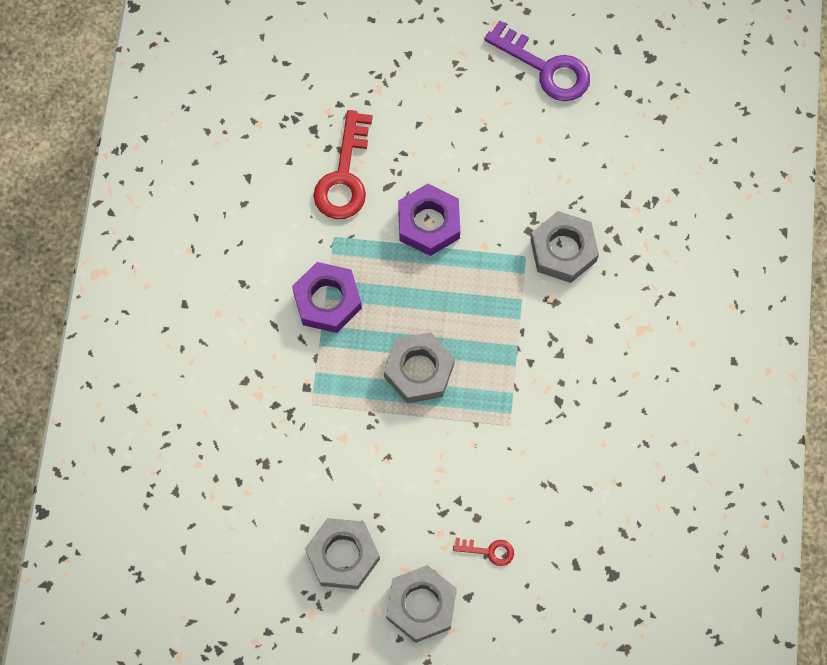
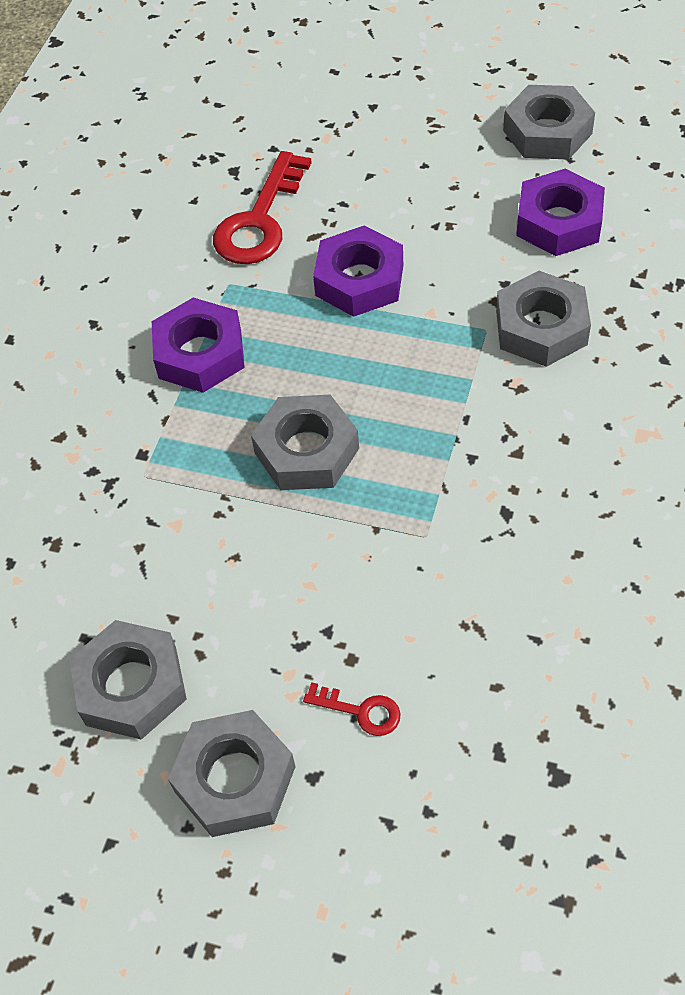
camera: 15 degrees right, 15 degrees down
purple key [484,21,590,101] -> grey nut [503,85,595,160]
none -> purple nut [516,169,605,256]

